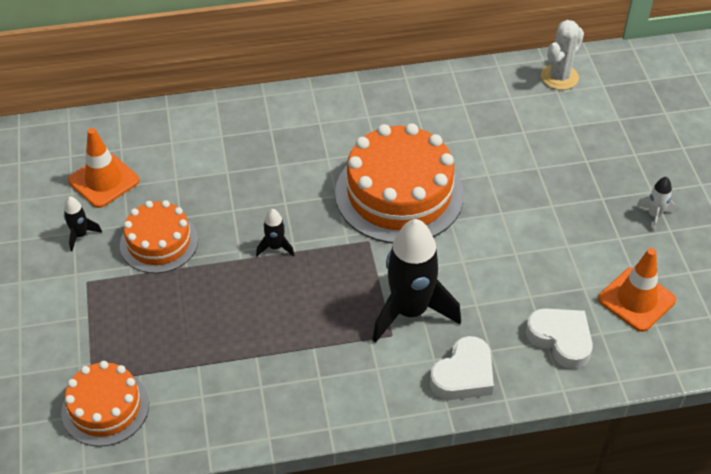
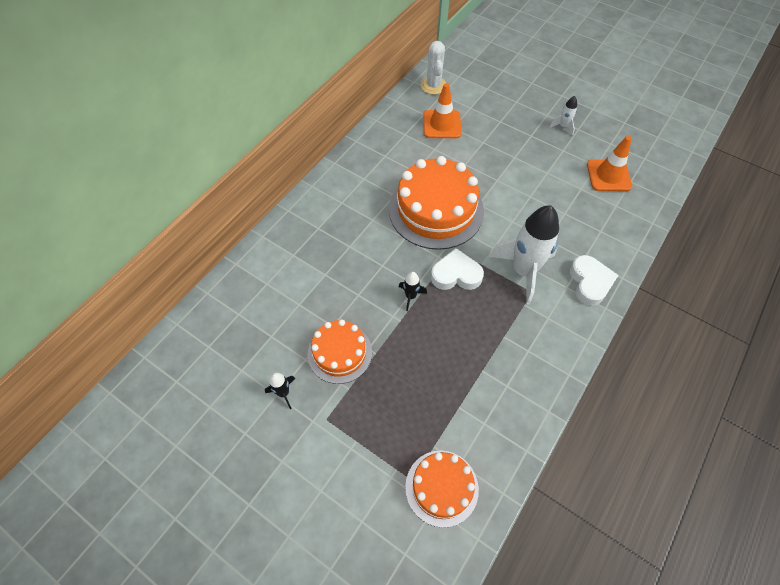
camera: 45 degrees left, 10 degrees up
orange traffic cone [68,128,140,208] -> orange traffic cone moved to [424,83,462,138]
black rocket [373,219,461,343] -> white rocket [489,205,559,304]
white heart [526,308,593,369] -> white heart moved to [431,248,484,290]

